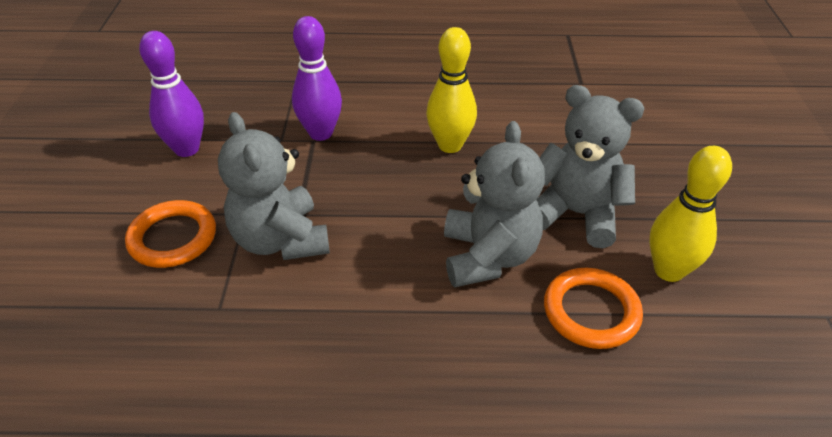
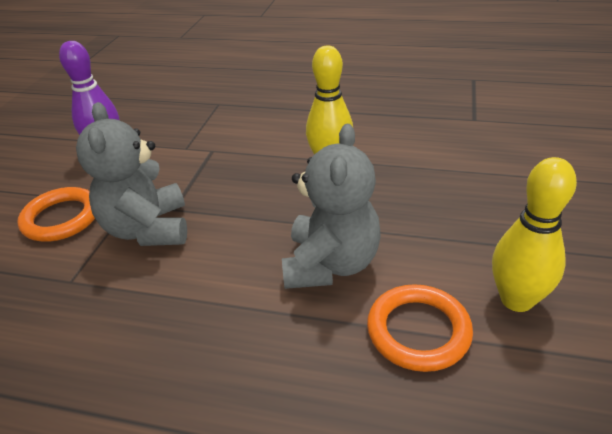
camera: 15 degrees right, 5 degrees down
purple bowling pin [292,16,342,141] -> none
grey teddy bear [536,85,644,248] -> none

